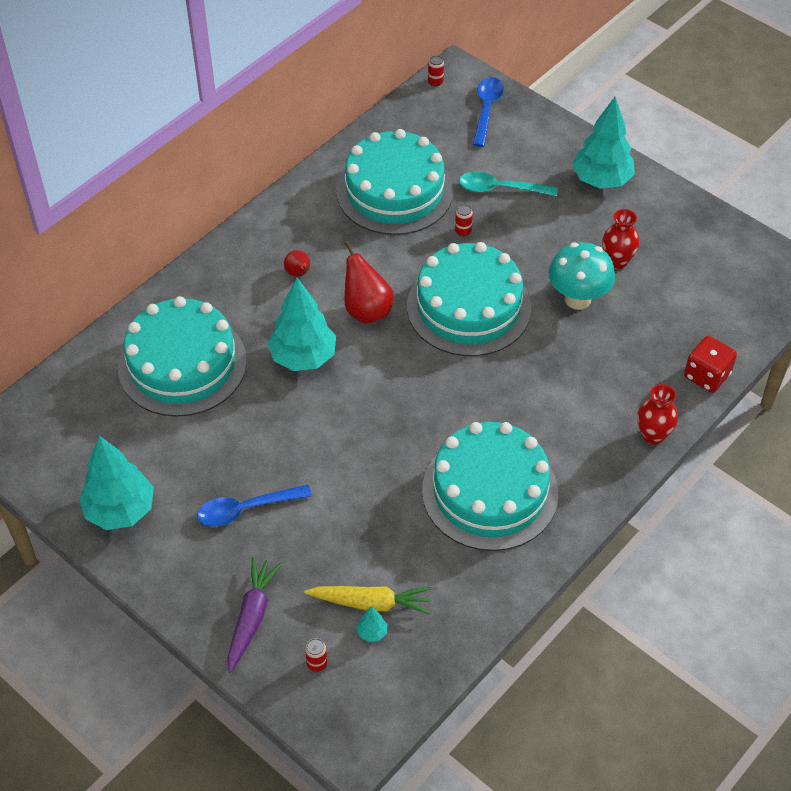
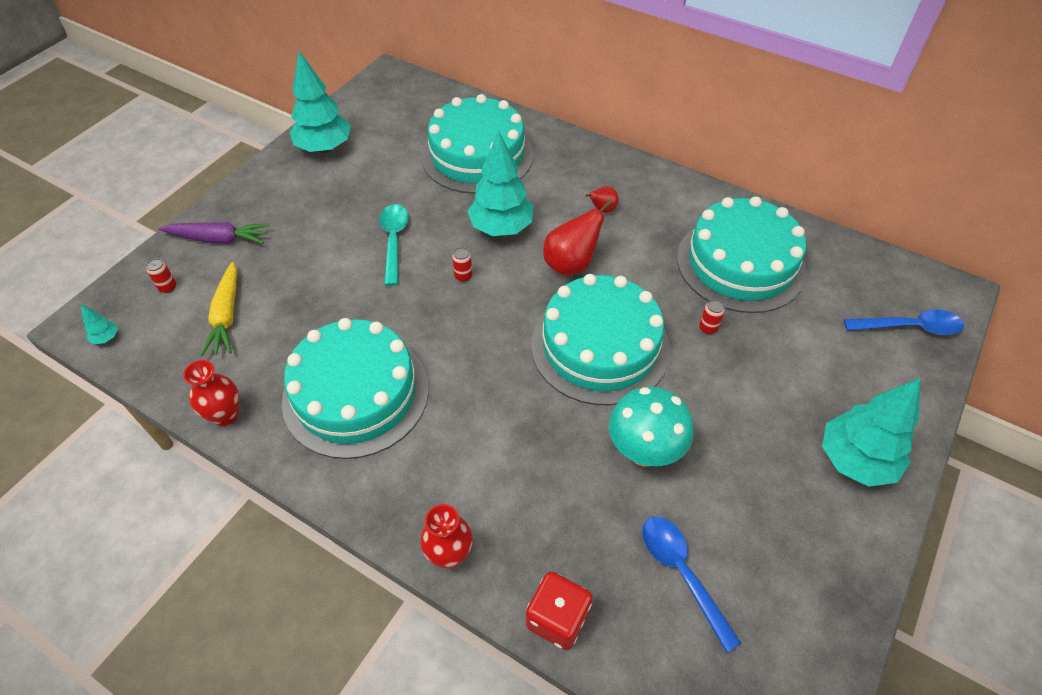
camera: 80 degrees right, 0 degrees up
blue spoon [197,485,312,527] -> blue spoon moved to [642,517,742,653]
turquoise tree [356,606,387,642] -> turquoise tree moved to [81,305,118,344]
red can [428,55,444,86] -> red can moved to [452,247,472,282]
turquoise spoon [459,172,558,196] -> turquoise spoon moved to [379,204,409,286]
red vase [602,209,640,269] -> red vase moved to [183,360,239,426]

